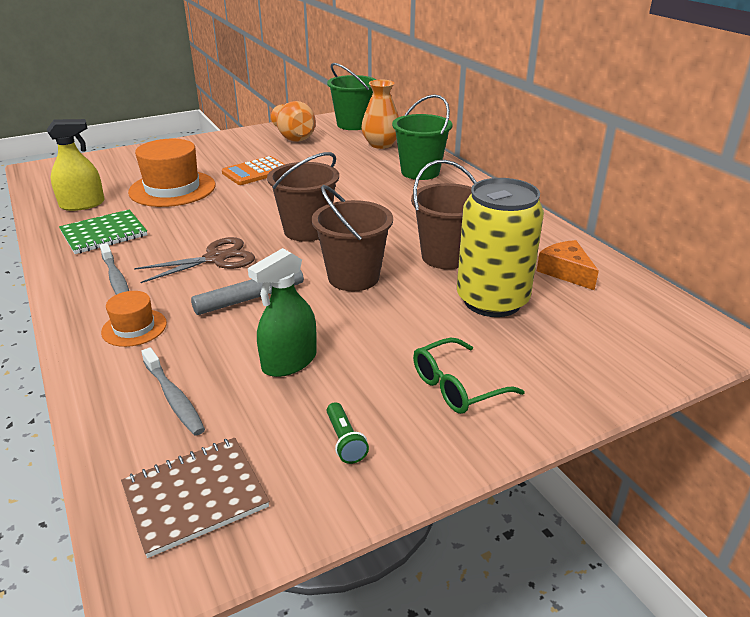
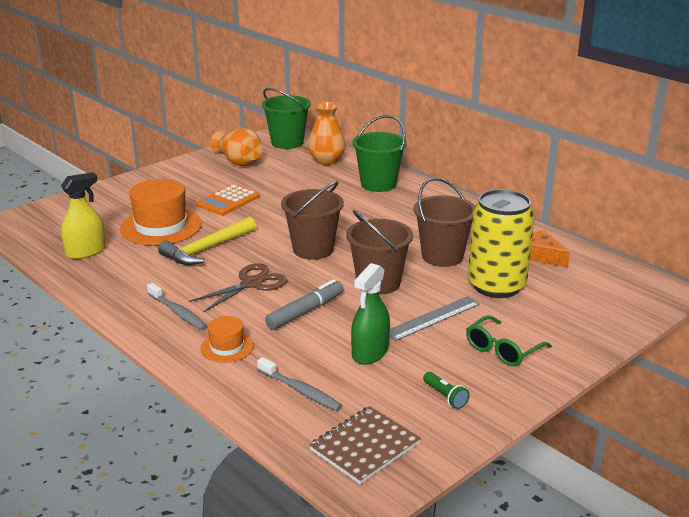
camera: 15 degrees left, 5 degrees down
green notebook [59,209,147,254] -> none
none -> yellow hammer [158,217,256,265]
none -> grey ruler [389,296,480,341]

